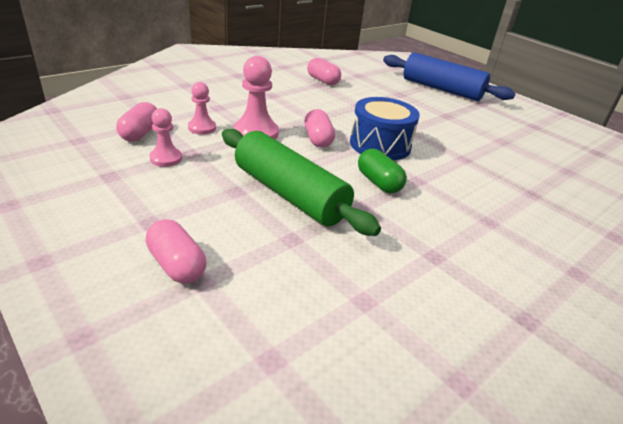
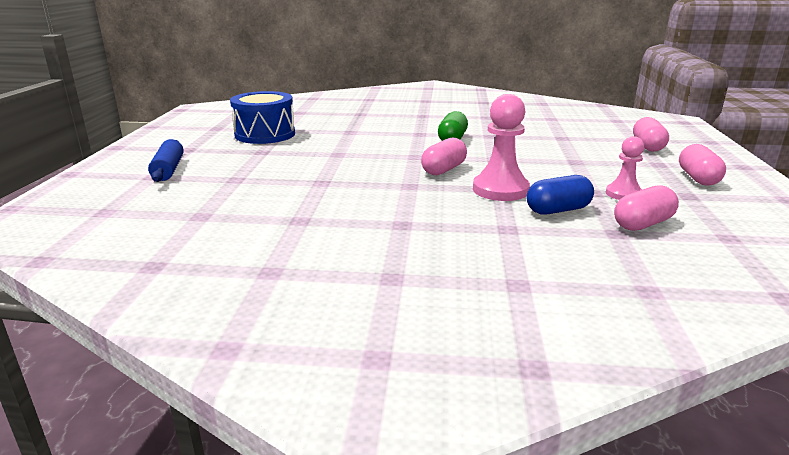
camera: 130 degrees left, 10 degrees down
pink pawn [188,82,216,135] -> blue capsule [527,175,594,215]
green rolling pin [222,129,381,236] -> none
pink capsule [307,58,341,85] -> pink capsule moved to [679,144,726,186]
blue drum [350,97,420,161] -> blue drum moved to [230,91,295,144]
blue rolling pin [383,53,515,101] -> blue rolling pin [148,139,184,182], size x0.54

